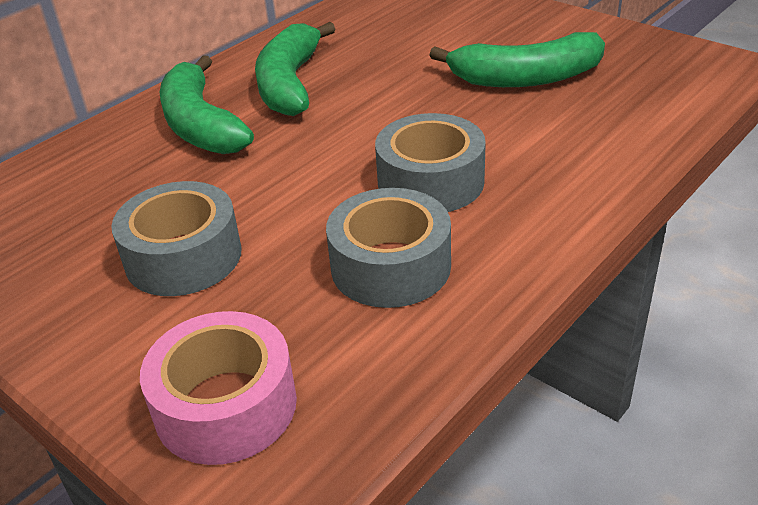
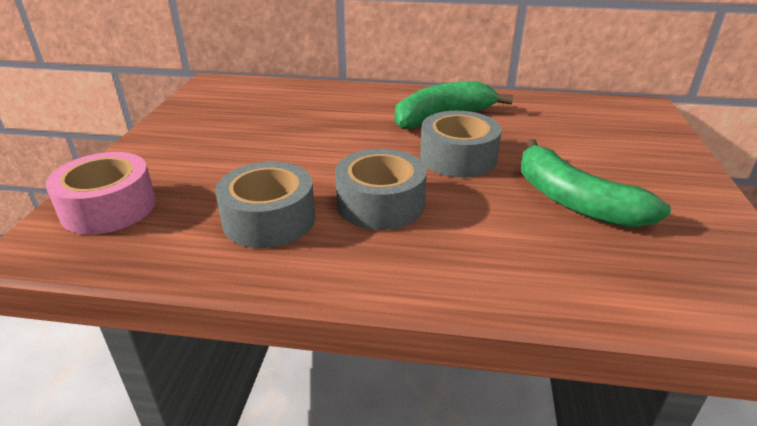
camera: 55 degrees right, 5 degrees down
grey tape [111,181,241,296] -> grey tape moved to [420,111,502,178]
green banana [160,55,254,154] -> none

